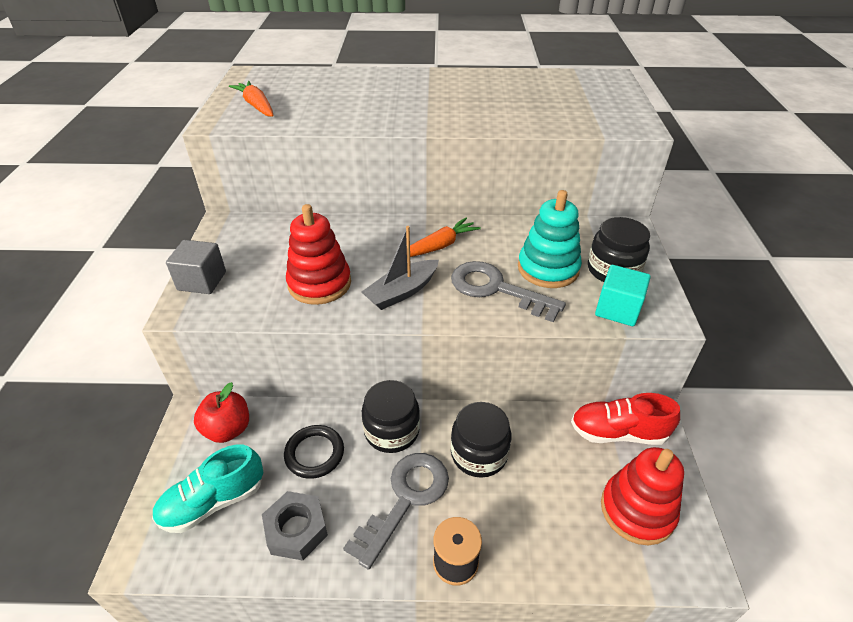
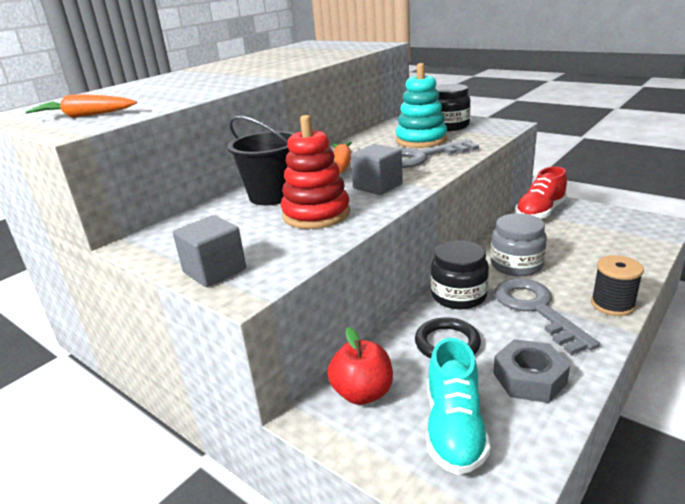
camera: 50 degrees left, 15 degrees down
grey boat [362,226,439,310] -> grey cube [351,144,403,195]
black jar [451,402,511,478] -> grey jar [491,213,547,276]
turquoise cube [595,265,651,326] -> none
red stacking toy [601,447,684,545] -> none
none -> black bucket [227,116,294,205]

